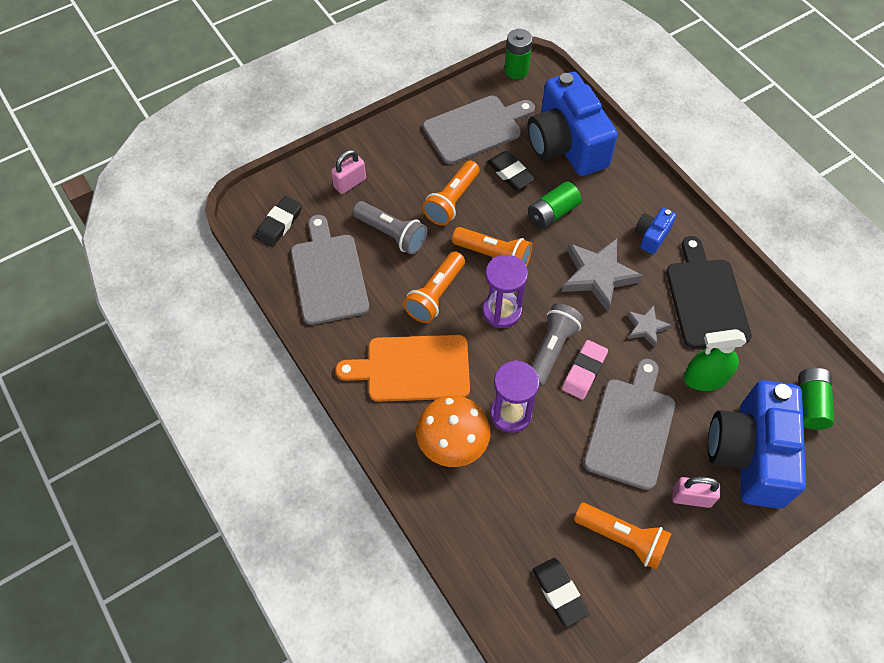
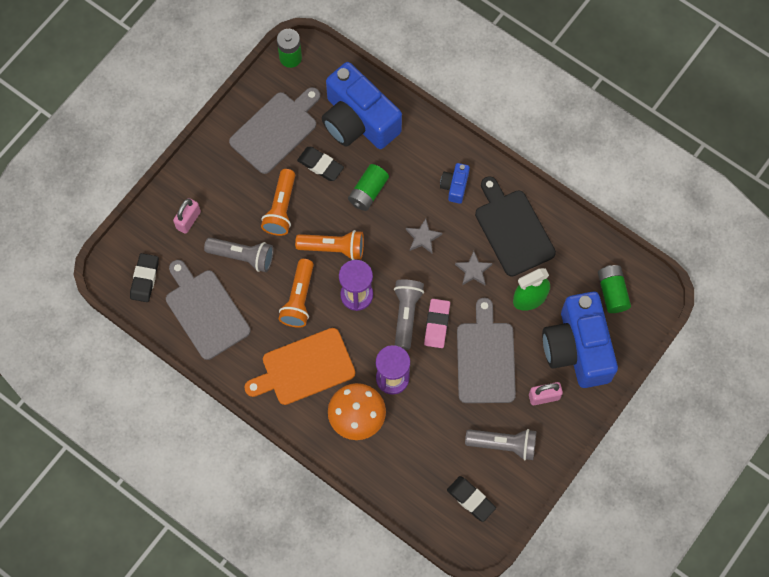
camera: 20 degrees left, 10 degrees up
grey star [562,238,643,312] -> grey star [406,219,442,253], size x0.54
orange flashlight [574,503,671,570] -> grey flashlight [465,429,536,461]

